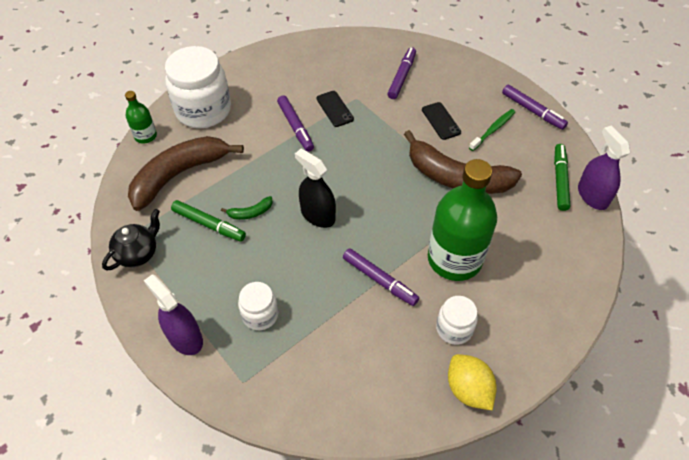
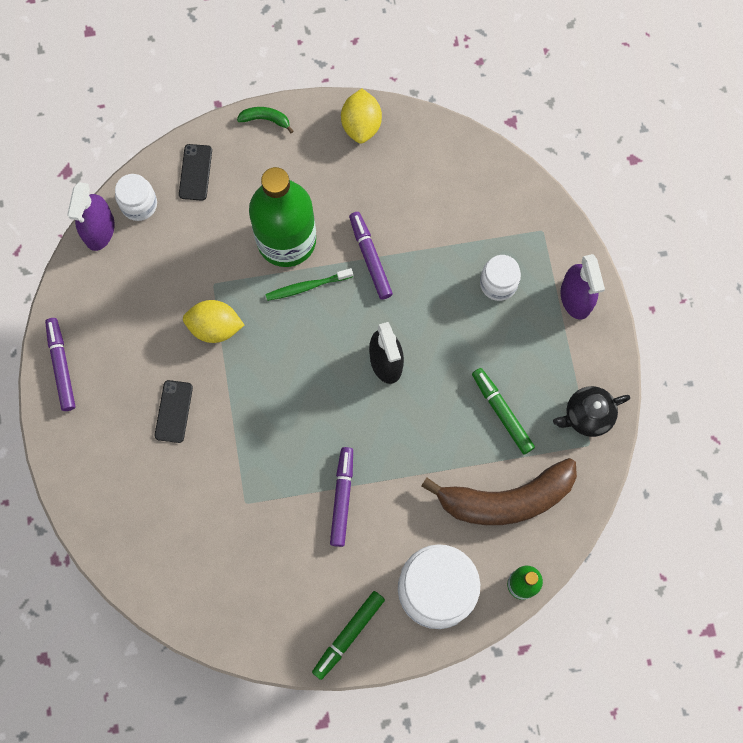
camera: 150 degrees left, 20 degrees up
green banana [221,196,273,220] -> green banana moved to [237,107,294,134]
black phone [316,91,354,127] -> black phone moved to [179,144,212,201]
purple marker [387,47,416,99] -> none
brown banana [404,130,522,194] -> yellow lemon [183,300,244,343]
white jar [436,296,478,345] -> white jar moved to [115,174,157,221]
green toothbrush [469,109,515,151] -> green toothbrush moved to [265,268,353,301]
green marker [554,144,570,211] -> green marker moved to [312,591,385,680]

